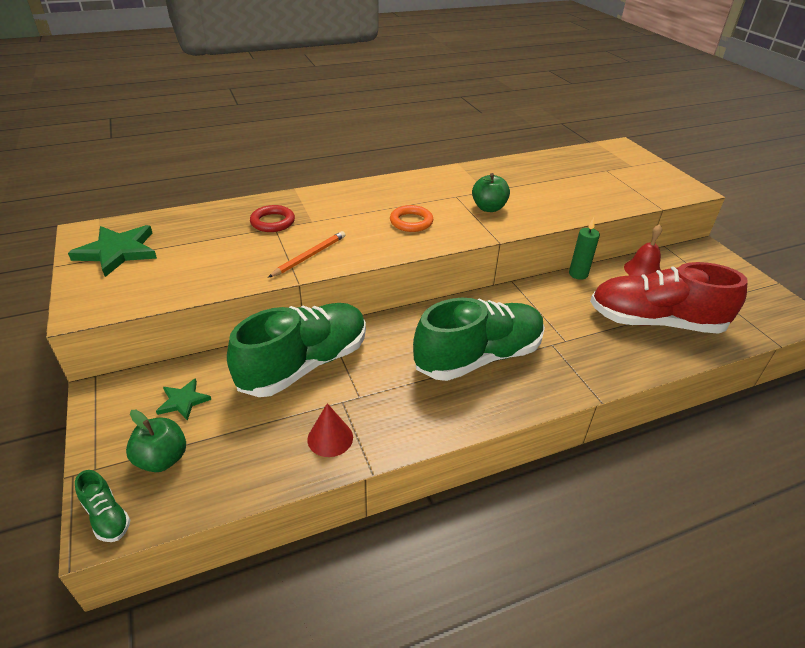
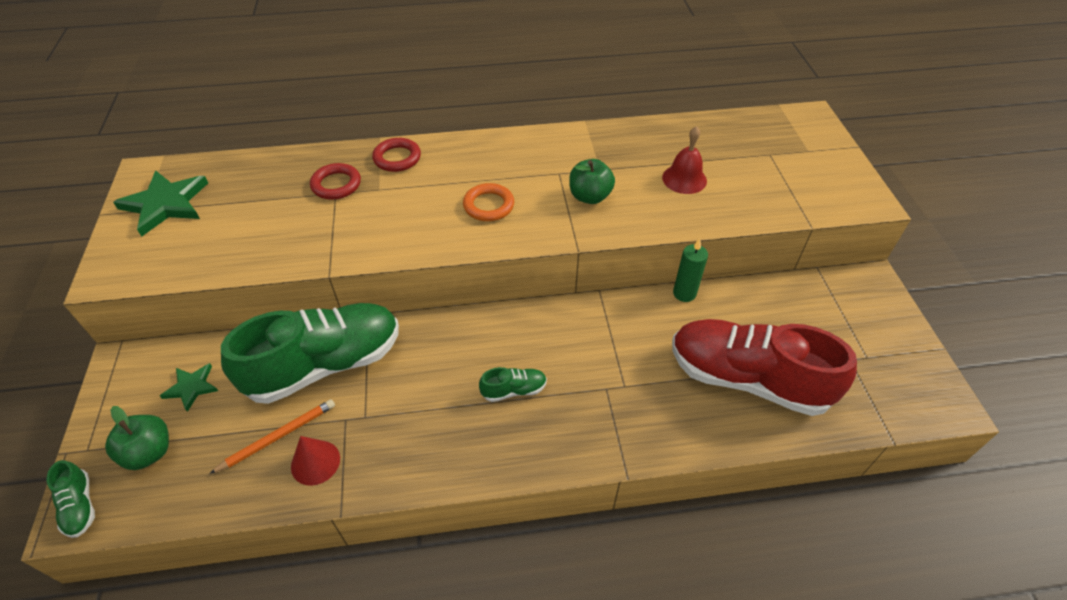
camera: 15 degrees right, 10 degrees up
orange pencil [268,231,345,277] -> orange pencil moved to [209,399,335,474]
green shoe [413,298,545,381] -> green shoe [479,367,547,402], size x0.40
red bell [624,224,662,276] -> red bell moved to [662,126,707,194]
none -> red ring [372,138,421,172]

